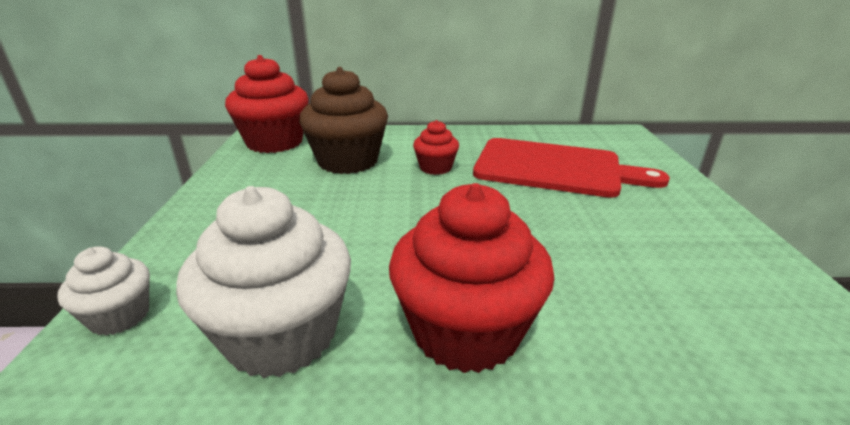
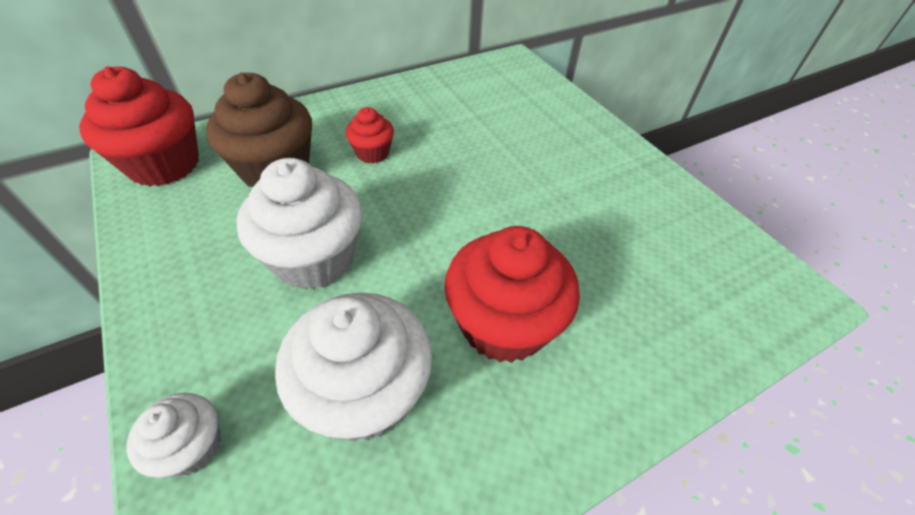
camera: 30 degrees left, 20 degrees up
red cutting board [473,138,670,198] -> none
none -> white cupcake [236,158,362,290]

